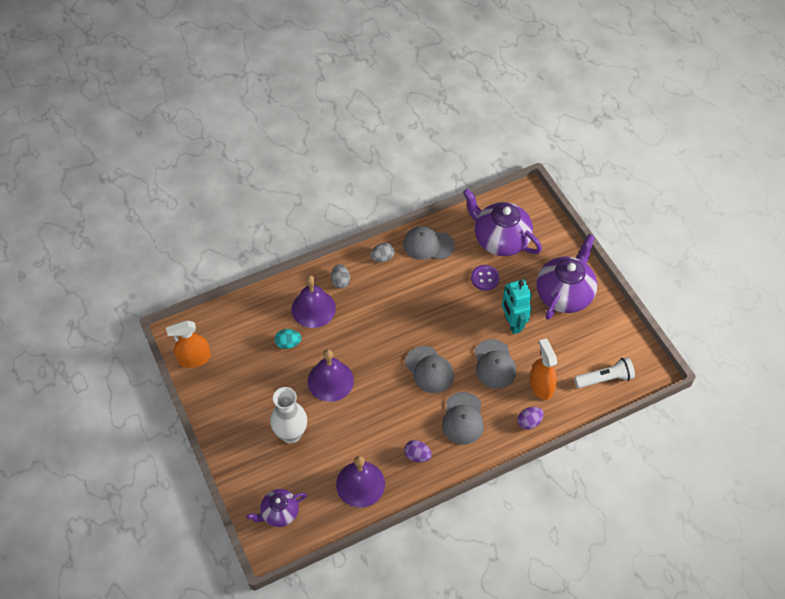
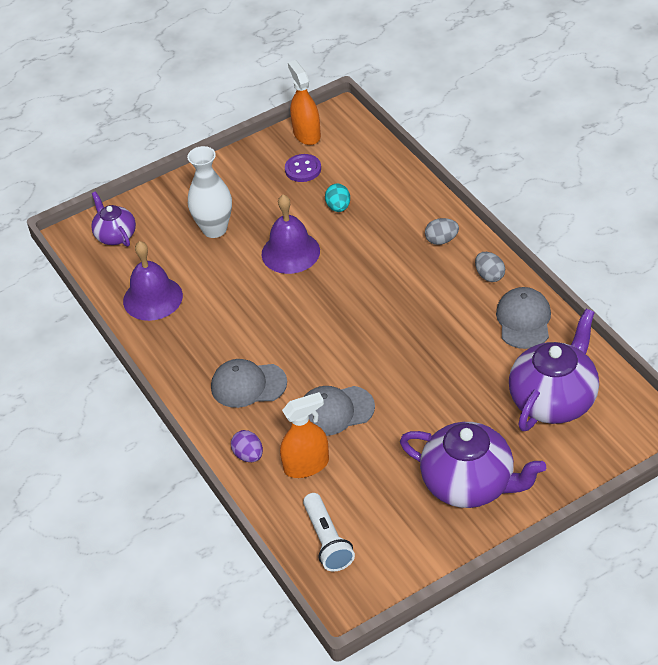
camera: 90 degrees right, 10 degrees down
purple bell [291,275,336,328] -> none
purple egg [404,440,432,462] -> none
grey cap [405,346,454,393] -> none
purple button [471,265,500,291] -> purple button moved to [285,154,321,182]
turquoise robot [502,279,532,334] -> none

